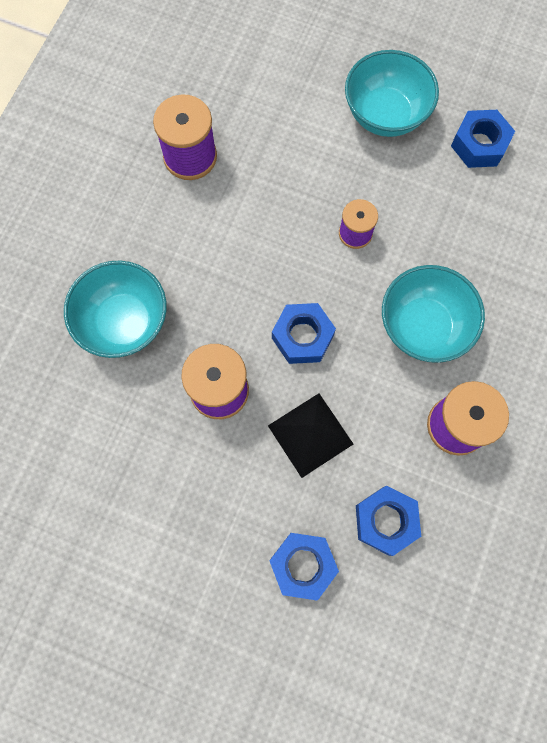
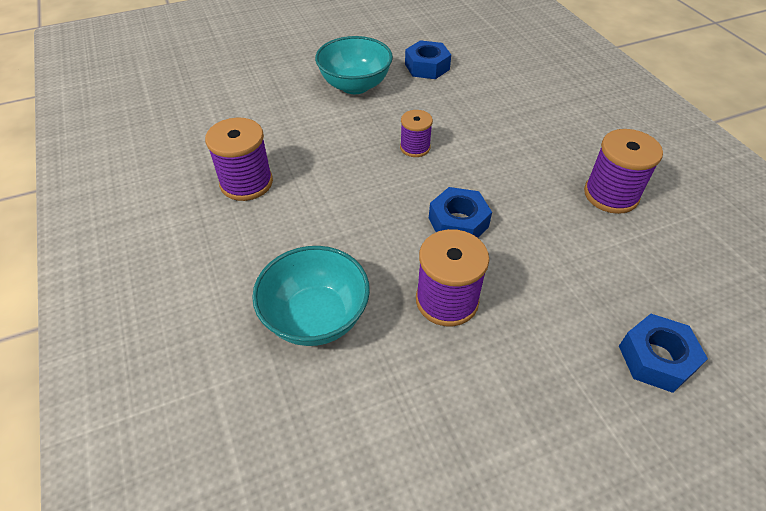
camera: 45 degrees left, 25 degrees down
black pyramid [268,393,353,478] -> none
blue nut [356,485,421,556] -> none
turquoise bowl [382,265,485,363] -> none

